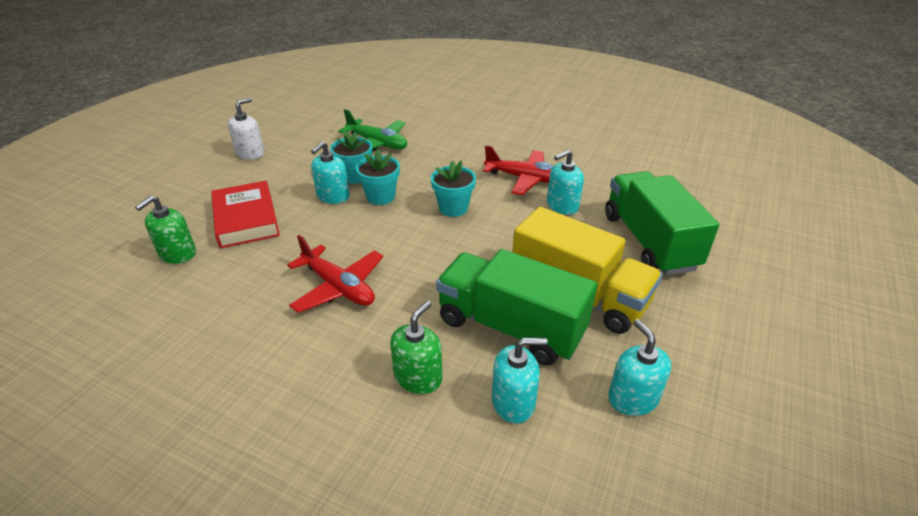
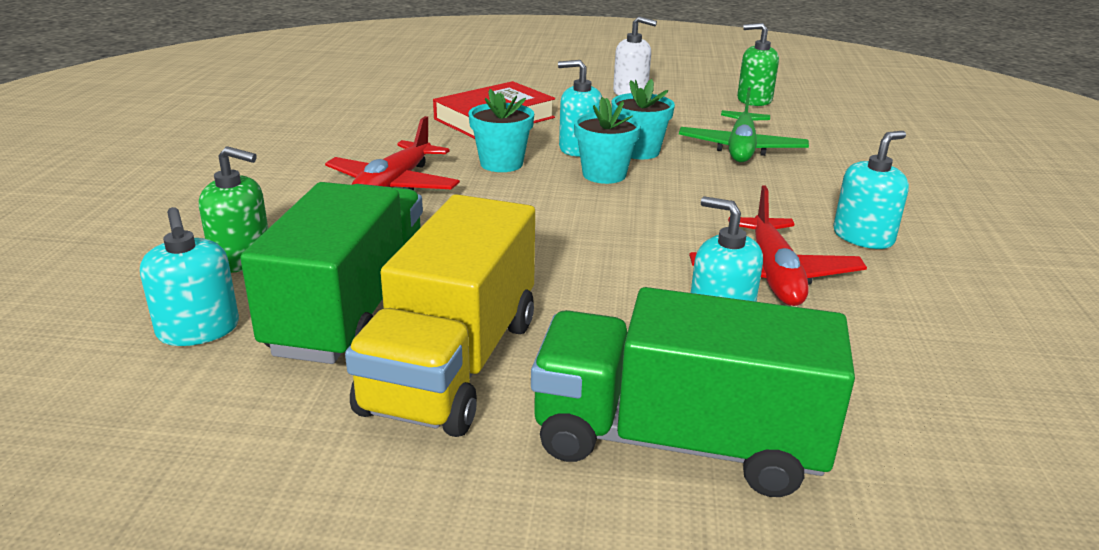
camera: 70 degrees right, 10 degrees down
green soap dispenser [135,195,196,264] -> green soap dispenser moved to [737,23,779,106]
turquoise flower pot [431,160,476,217] -> turquoise flower pot moved to [468,89,534,172]
green truck [605,171,719,275] -> green truck turned 135 degrees counterclockwise [531,287,855,497]
turquoise soap dispenser [608,319,671,416] -> turquoise soap dispenser moved to [833,131,909,249]

